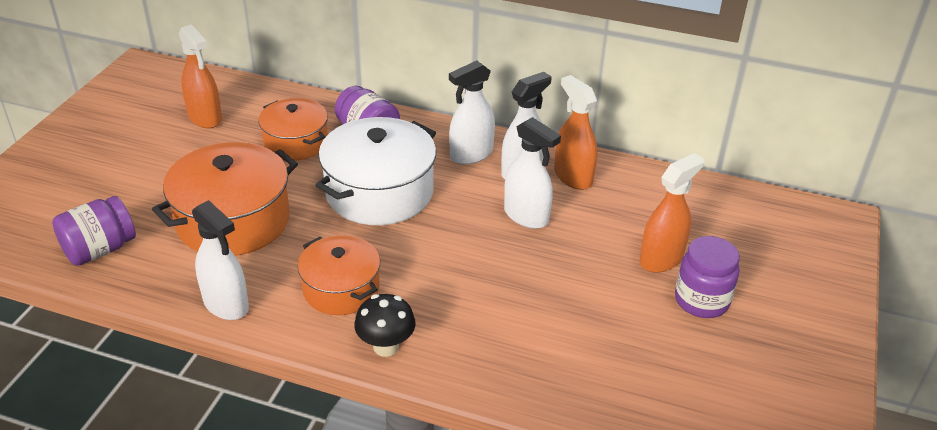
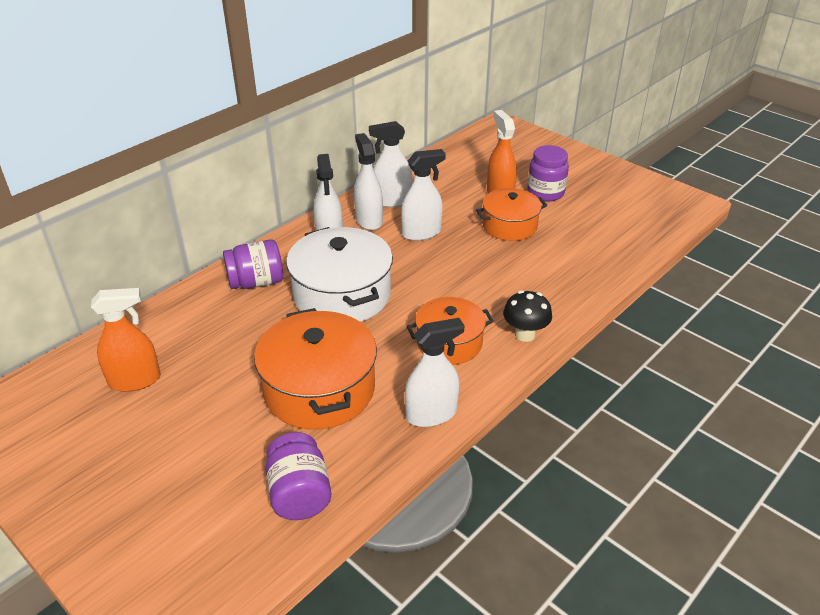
camera: 65 degrees left, 0 degrees up
orange pot [258,98,328,160] -> orange pot moved to [476,188,547,241]
orange spray bottle [554,75,598,190] -> white spray bottle [369,121,413,207]

